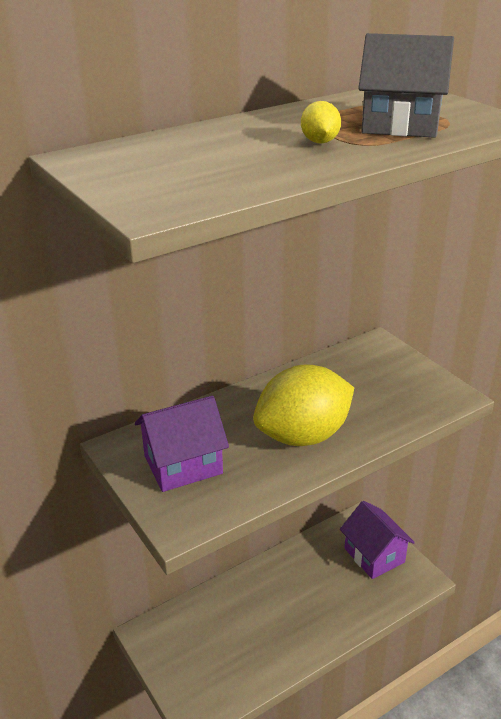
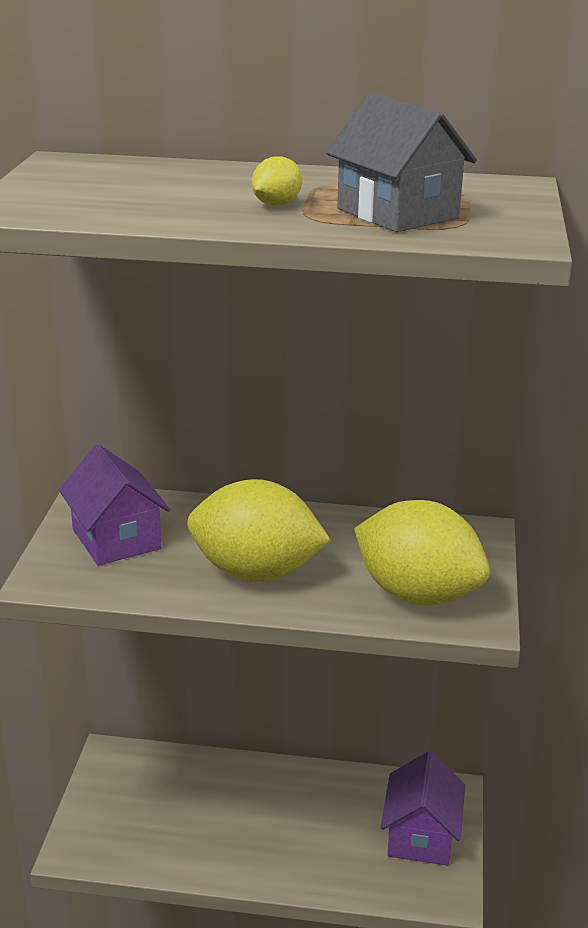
camera: 40 degrees right, 5 degrees down
purple house [135,396,229,492] -> purple house turned 45 degrees clockwise [59,444,170,566]
none -> yellow lemon [354,500,490,606]

